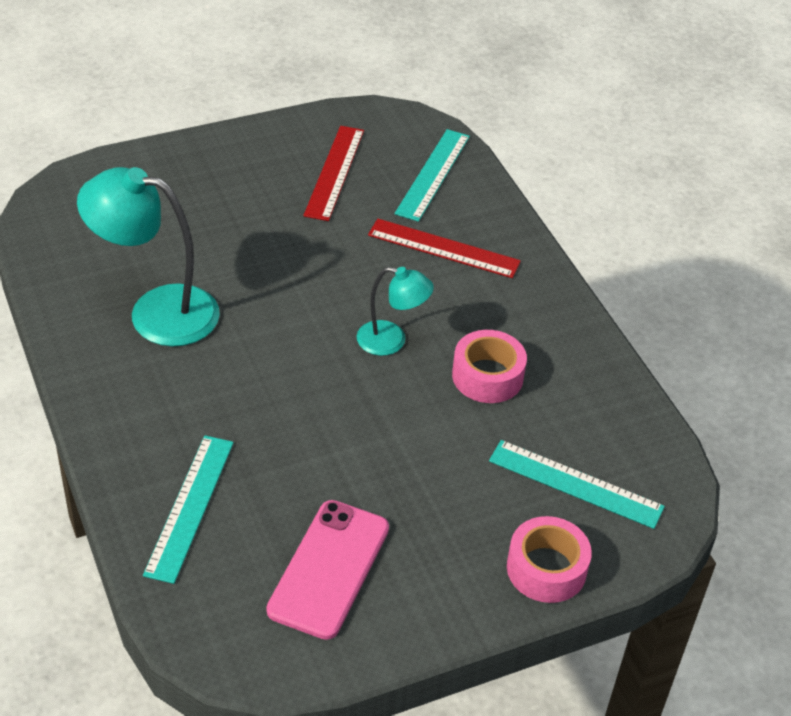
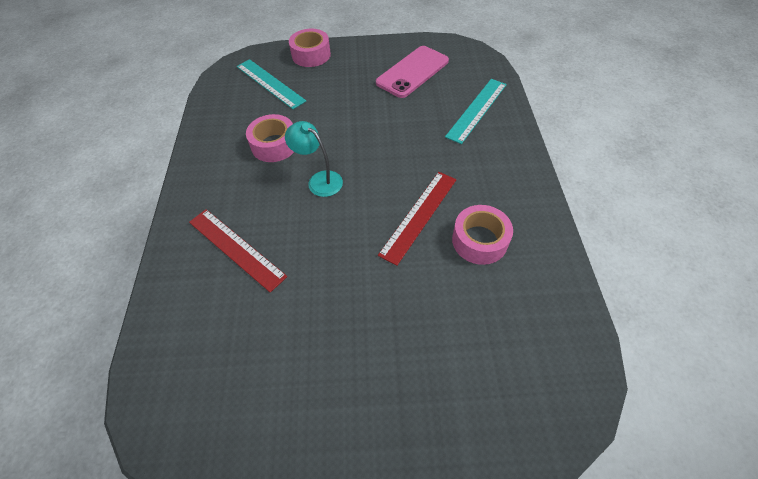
camera: 155 degrees left, 10 degrees up
turquoise lamp [77,167,220,347] -> pink tape [452,205,513,265]
red ruler [303,126,364,221] -> red ruler moved to [378,172,456,266]
turquoise ruler [395,129,470,222] -> none

